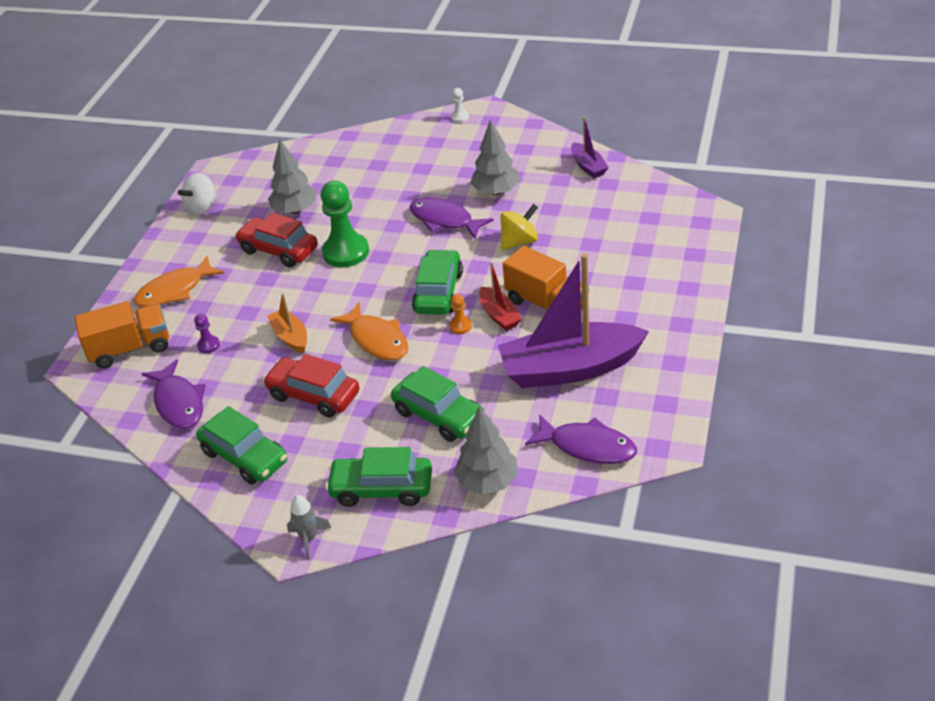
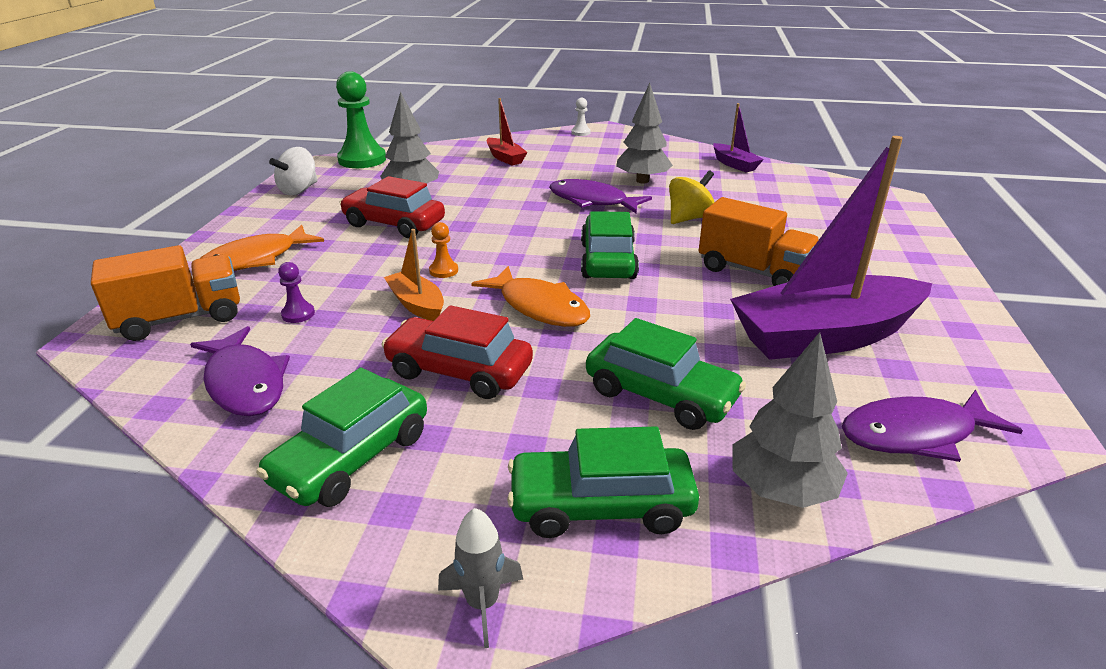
camera: 10 degrees left, 10 degrees down
green car [196,406,287,484] -> green car turned 90 degrees clockwise [256,367,427,507]
green pawn [321,181,369,267] -> green pawn moved to [336,71,386,168]
orange pawn [449,294,472,334] -> orange pawn moved to [429,222,458,278]
red boat [479,263,522,331] -> red boat moved to [487,98,527,166]
purple fish [525,414,637,464] -> purple fish turned 150 degrees clockwise [842,390,1023,462]

